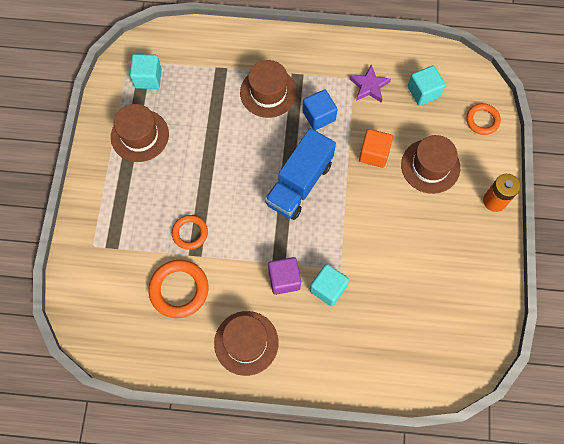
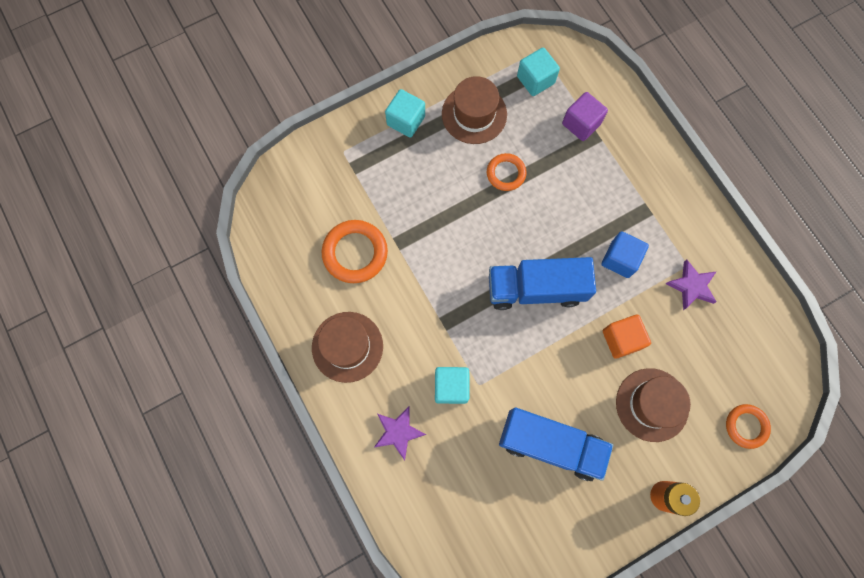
camera: 55 degrees right, 5 degrees up
orange ring [172,215,208,250] -> orange ring moved to [487,153,526,191]
brown hat [240,60,297,118] -> none
purple cube [268,257,301,295] -> purple cube moved to [562,92,608,141]
turquoise cube [408,66,445,106] -> turquoise cube moved to [385,89,425,138]
none -> purple star [374,406,426,460]
none -> blue truck [499,408,613,481]

